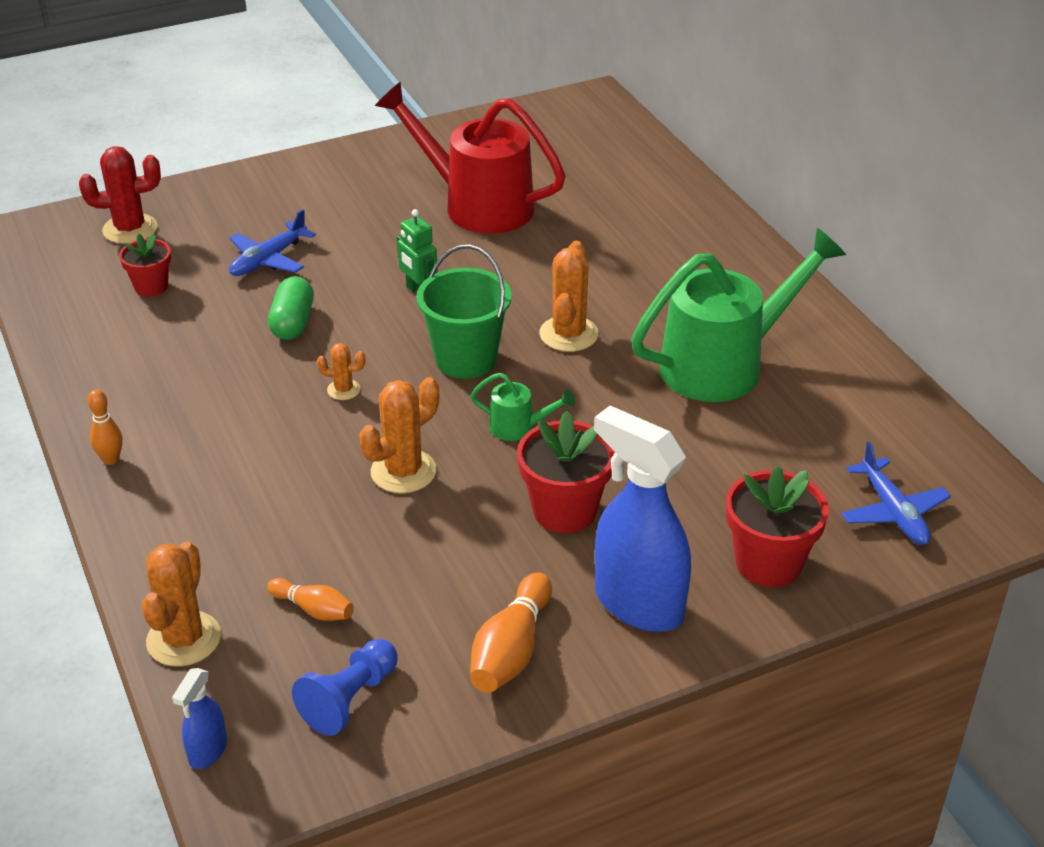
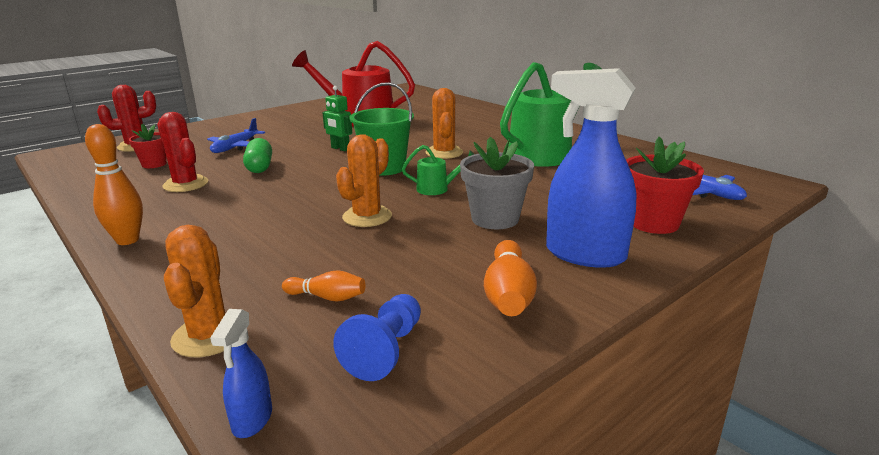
camera: 15 degrees left, 15 degrees down
orange bowling pin [88,390,123,465] -> orange bowling pin [85,124,143,245], size x1.65
orange cactus [317,343,365,400] -> none
red flower pot [517,411,615,533] -> grey flower pot [460,137,534,229]
none -> red cactus [157,112,208,192]

